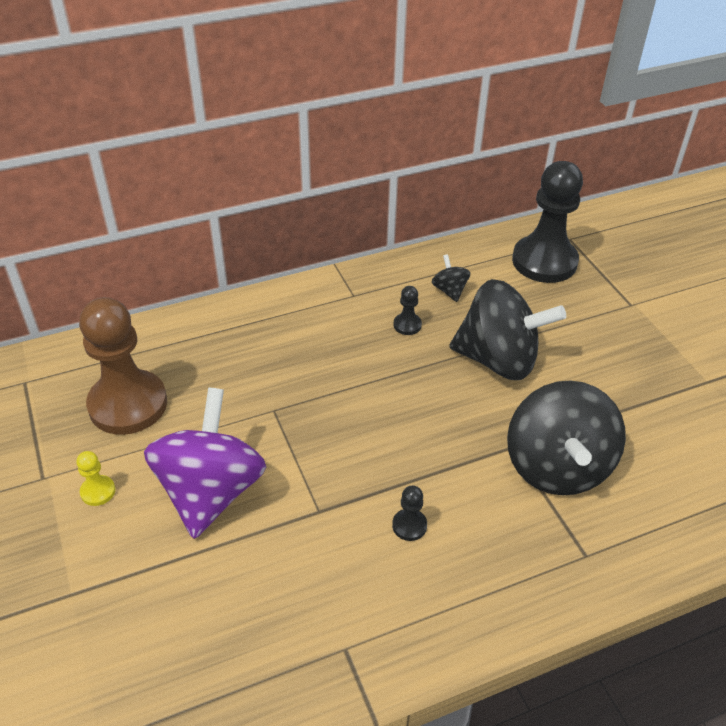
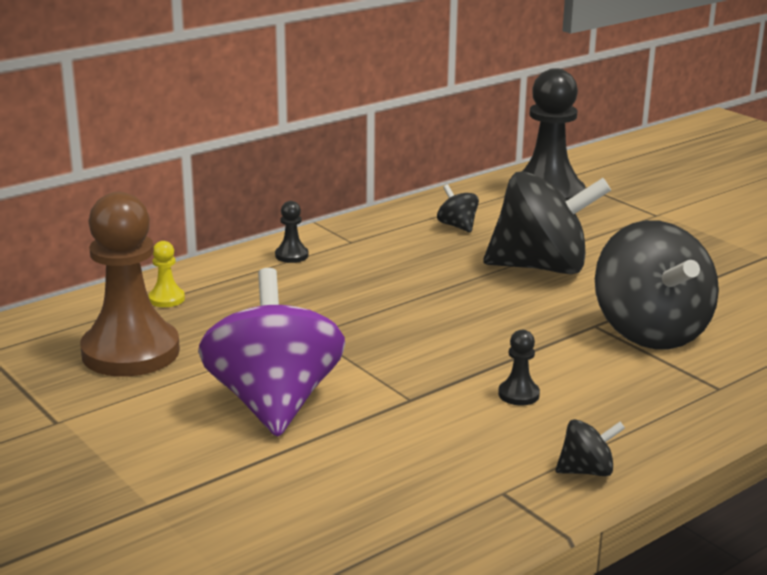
camera: 15 degrees left, 20 degrees down
yellow pawn [76,451,115,506] -> yellow pawn moved to [148,241,185,307]
black pawn [393,286,422,335] -> black pawn moved to [275,201,308,263]
none -> black spinning top [555,419,625,476]

